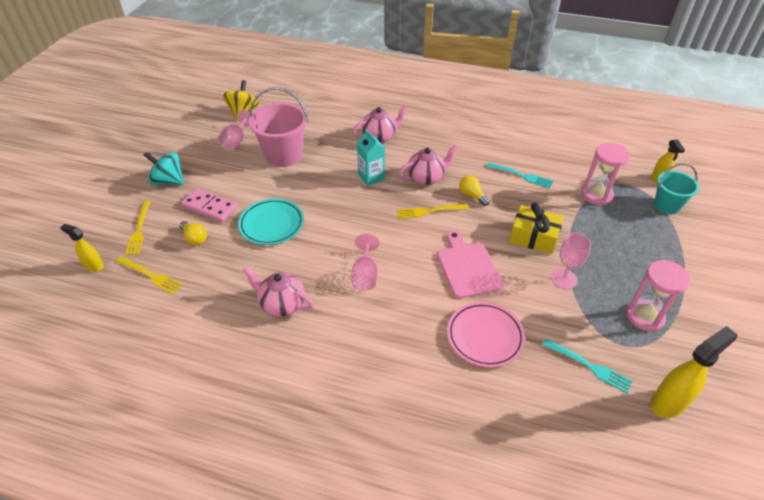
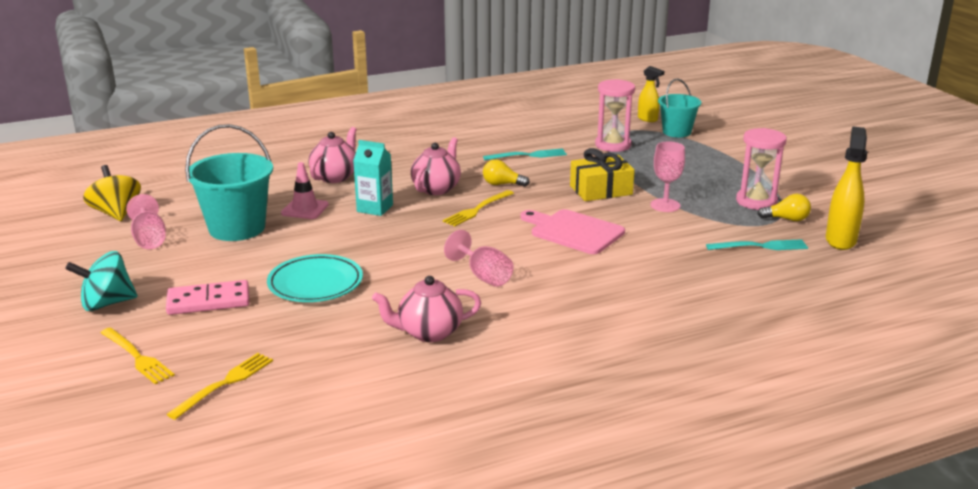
camera: 40 degrees left, 20 degrees down
yellow spray bottle [60,224,104,272] -> none
yellow fork [116,256,183,294] -> yellow fork turned 45 degrees counterclockwise [166,353,273,420]
yellow light bulb [180,221,207,245] -> yellow light bulb moved to [758,194,811,221]
pink bucket [249,87,308,167] -> turquoise bucket [185,124,273,241]
pink plate [447,302,525,367] -> none
none -> pink traffic cone [281,162,329,219]

